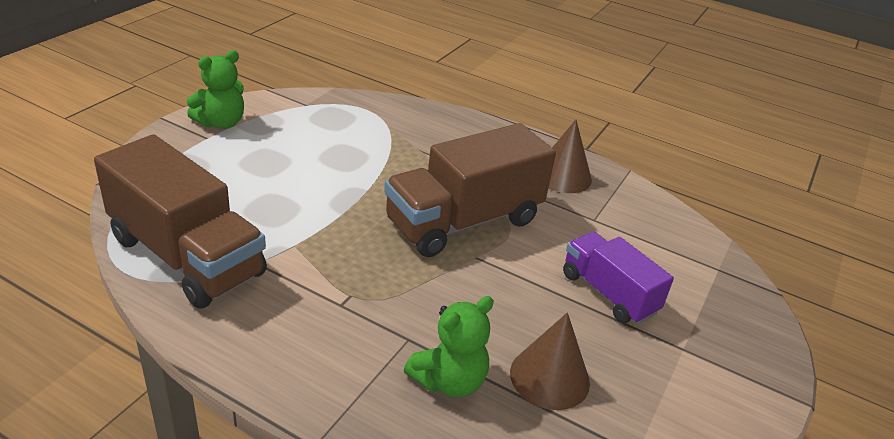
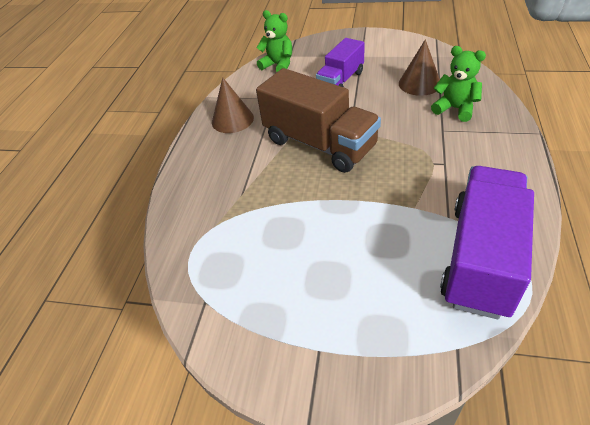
camera: 100 degrees left, 10 degrees up
brown truck [94,134,267,309] -> purple truck [440,166,534,319]
green teddy bear [186,50,244,129] -> green teddy bear moved to [256,10,292,72]

